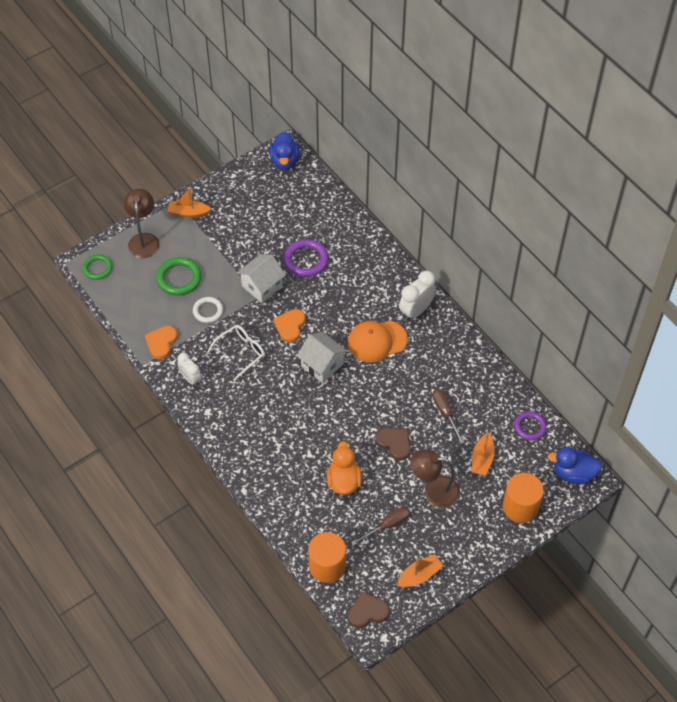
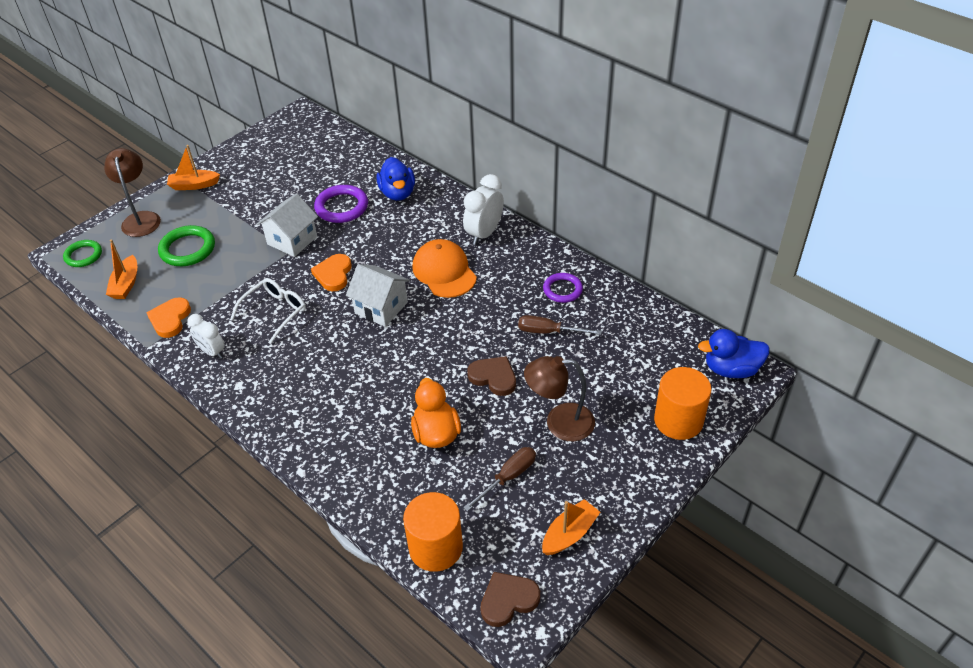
camera: 10 degrees left, 10 degrees down
white ring [193,297,223,323] -> none
blue duck [269,132,300,170] -> blue duck moved to [376,157,415,201]
orange cap [348,321,408,362] -> orange cap turned 90 degrees clockwise [412,239,477,298]
brown screwdriver [432,389,464,444] -> brown screwdriver turned 45 degrees counterclockwise [518,315,602,335]
orange boat [472,432,495,475] -> orange boat moved to [106,239,137,299]
purple ring [514,411,547,440] -> purple ring moved to [543,273,583,303]

